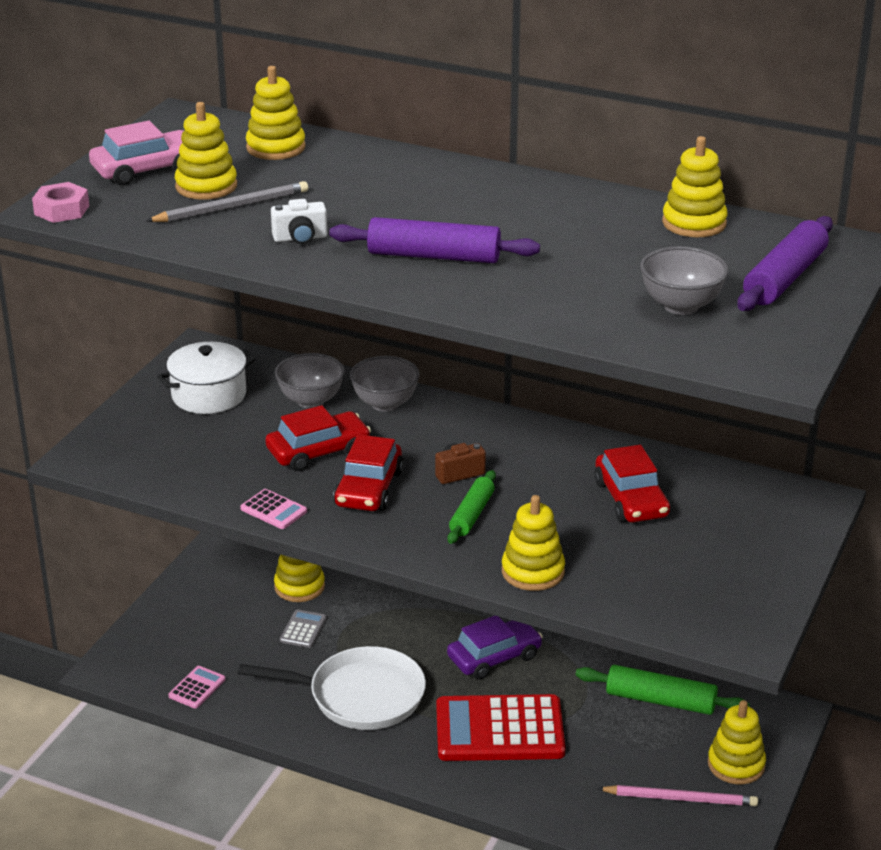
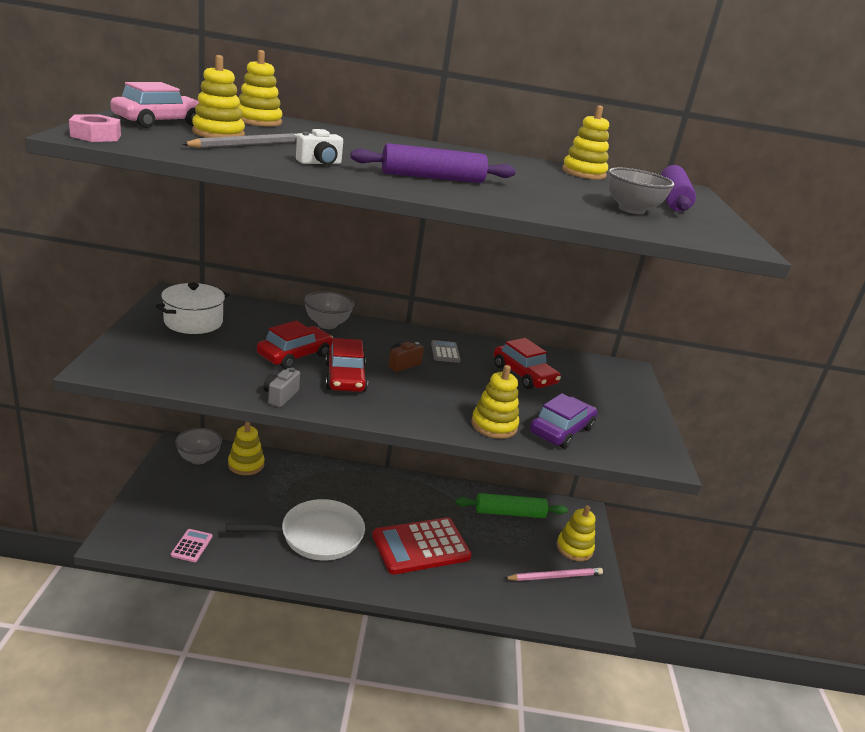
camera: 25 degrees left, 5 degrees down
pink calculator [240,489,307,529] -> grey camera [263,368,300,407]
grey bowl [275,353,345,409] -> grey bowl moved to [175,428,222,465]
grey calculator [280,610,327,648] -> grey calculator moved to [431,340,461,363]
green rolling pin [447,470,496,544] -> none
purple car [447,616,543,679] -> purple car moved to [530,393,598,449]

